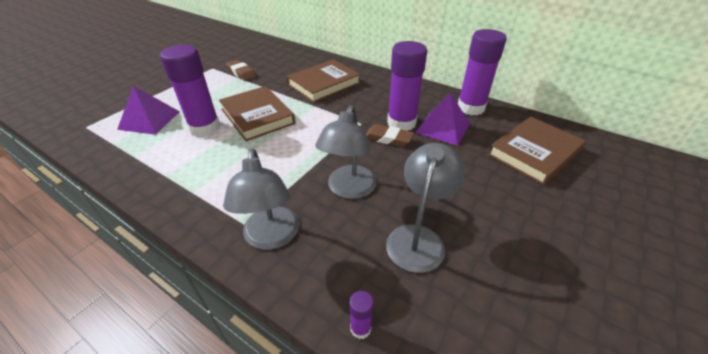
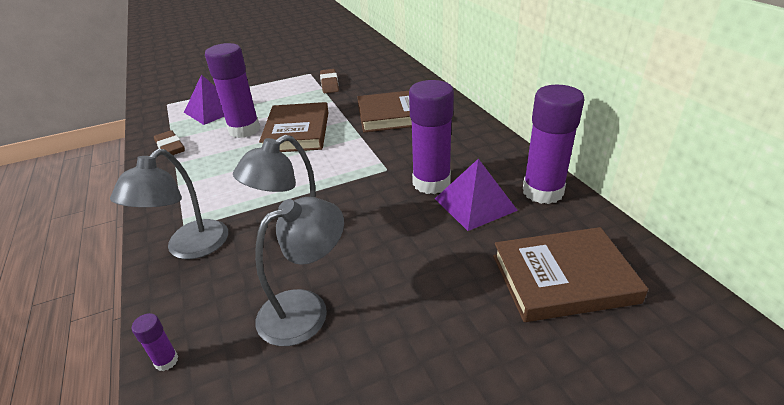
camera: 35 degrees right, 5 degrees down
brown eraser [366,124,414,147] -> brown eraser moved to [154,130,185,155]

